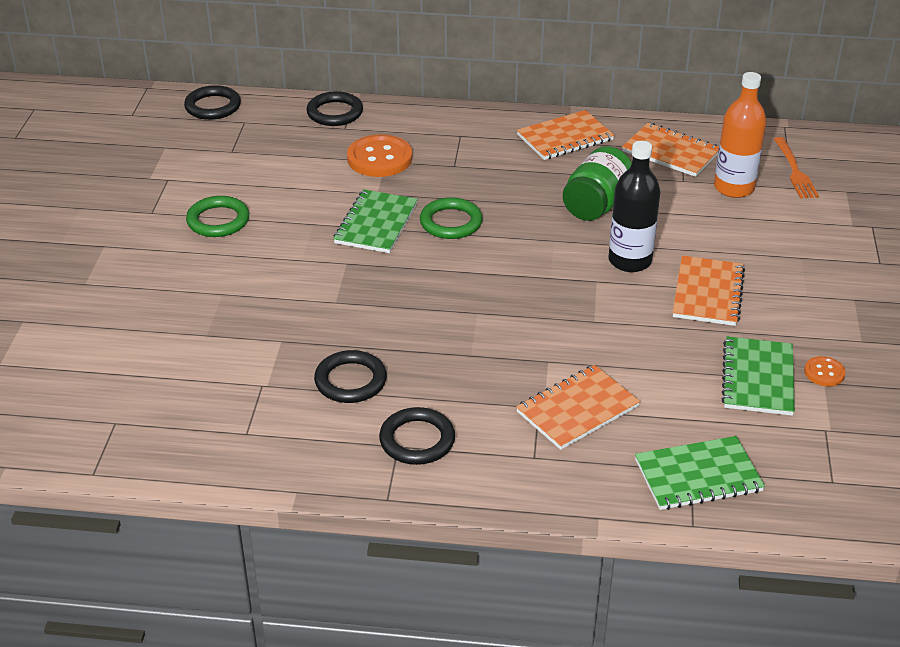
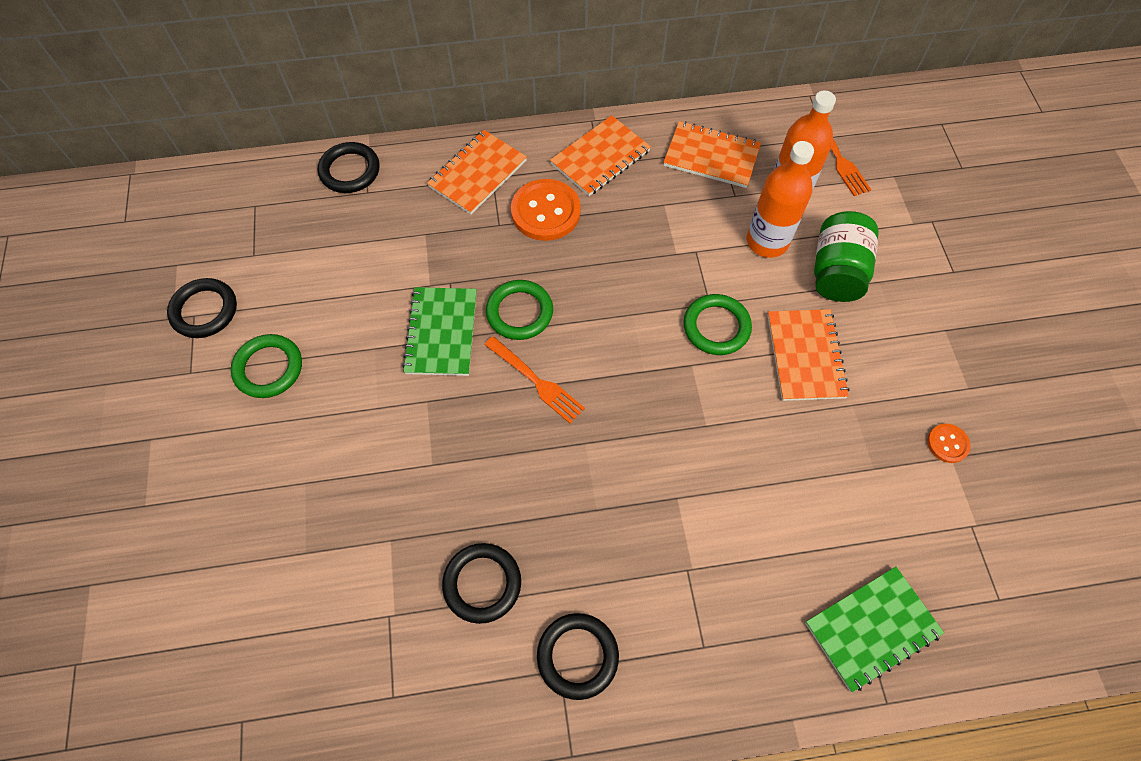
camera: 15 degrees left, 25 degrees up
black ring [184,85,241,120] -> black ring moved to [167,278,237,338]
orange button [347,134,412,177] -> orange button moved to [511,179,581,241]
orange notebook [516,365,640,450] -> orange notebook moved to [427,130,527,214]
green jar [563,146,632,221] -> green jar moved to [814,211,879,302]
black bottle [609,141,660,272] -> green ring [684,294,752,355]
green notebook [722,336,795,416] -> none
none -> orange fork [485,336,585,423]
none -> orange bottle [746,141,814,258]

